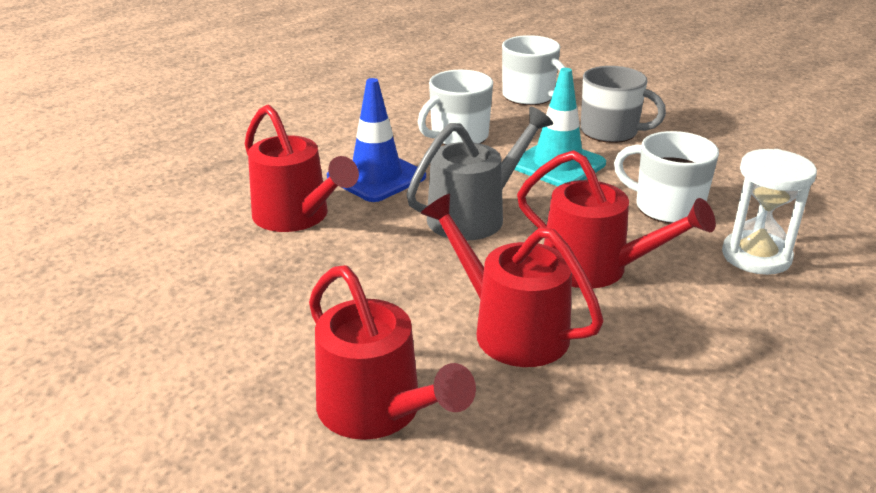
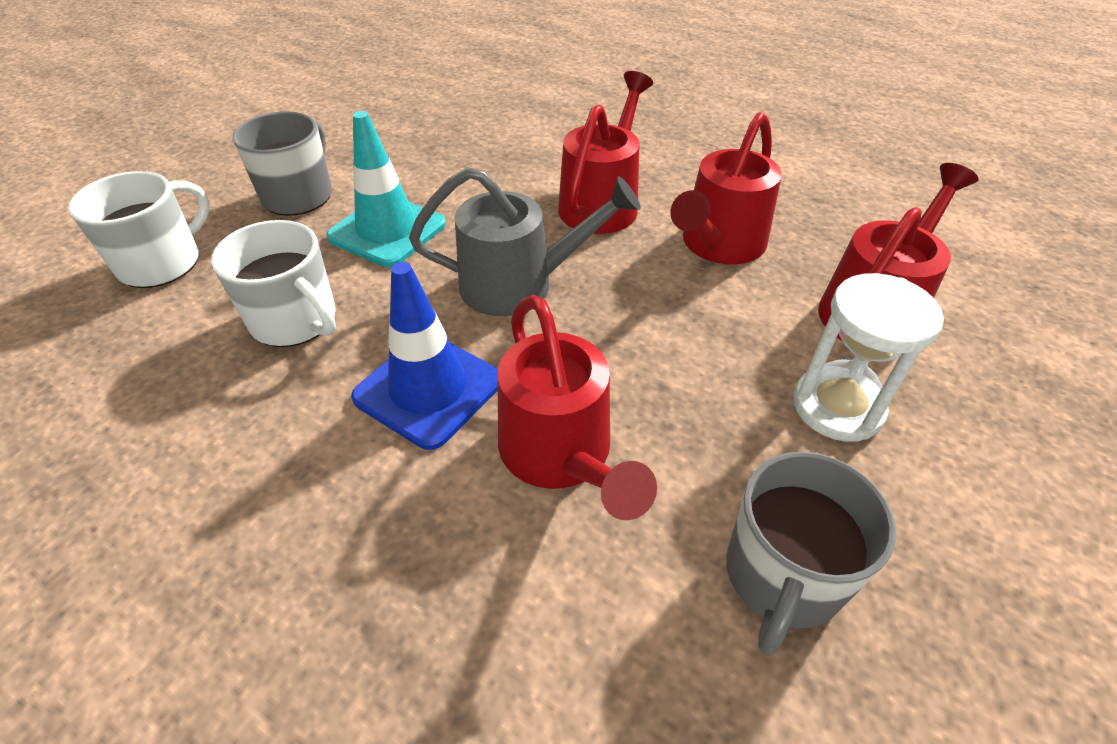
camera: 100 degrees left, 15 degrees up
red watering can [245,104,359,232] -> red watering can turned 120 degrees clockwise [498,295,657,520]
grey watering can [406,107,553,241] -> grey watering can turned 135 degrees clockwise [409,167,641,316]
white mug [614,131,719,224] -> none
white hourglass [722,149,817,275] -> white hourglass moved to [793,273,944,442]
none -> grey mug [726,452,896,655]

